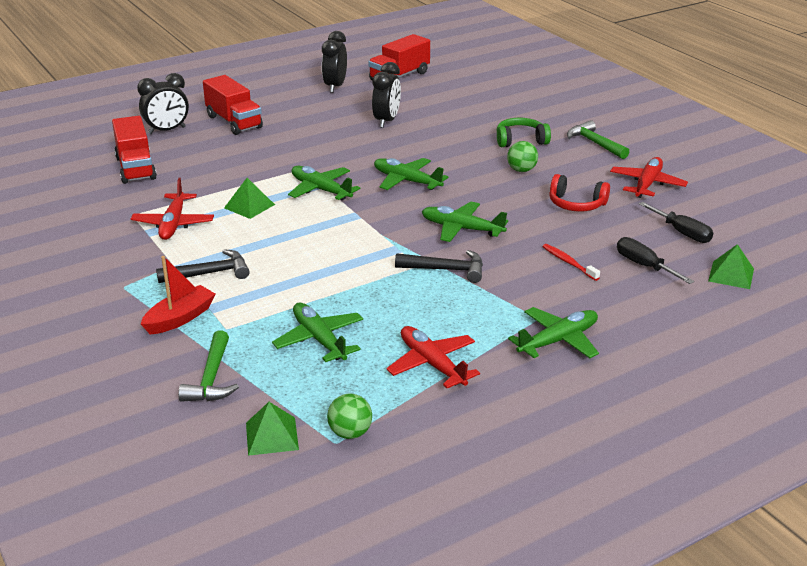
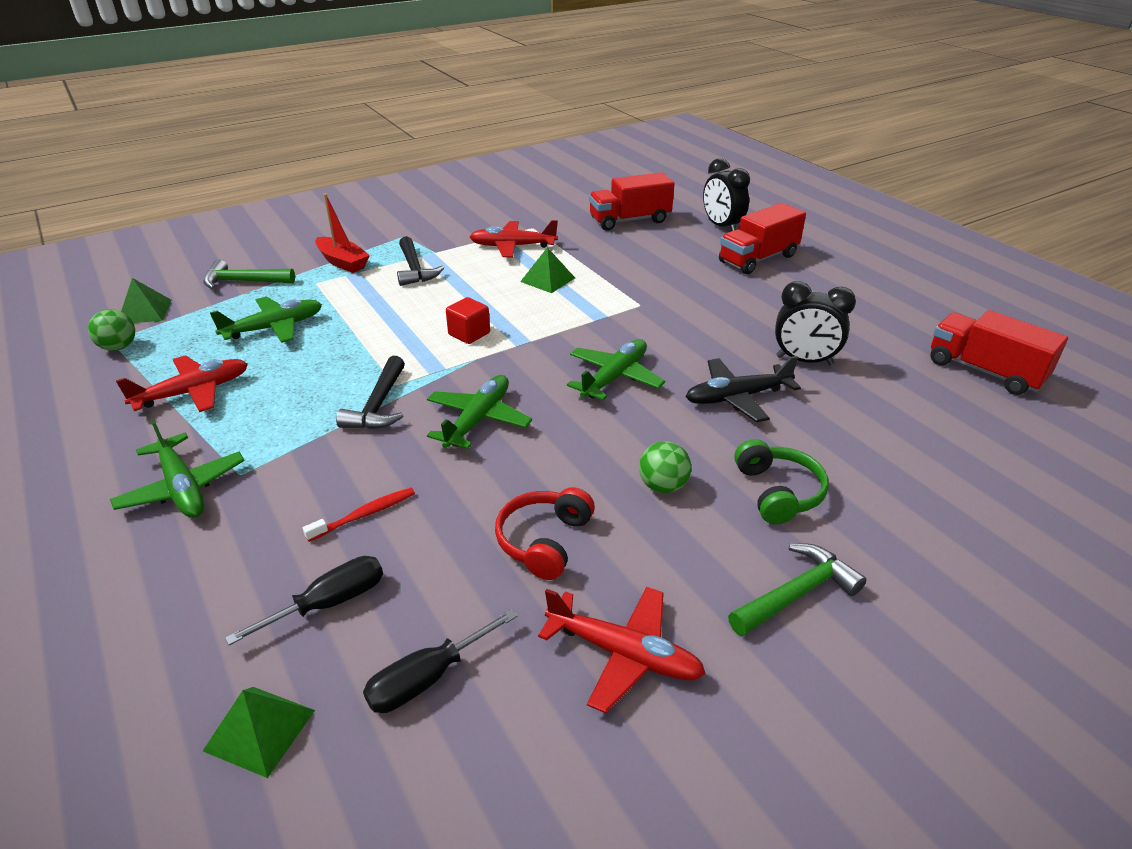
camera: 90 degrees right, 5 degrees up
green plane [288,166,360,200] -> none
black clock [322,31,347,93] -> none
none -> red cube [446,297,490,344]
none -> black plane [686,356,801,422]

